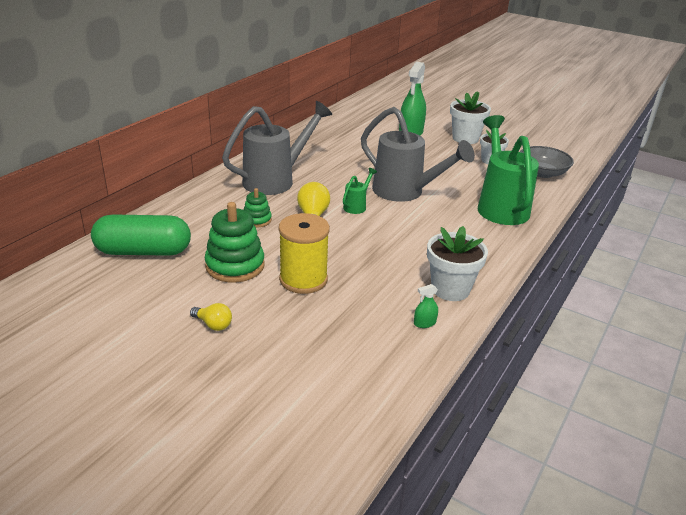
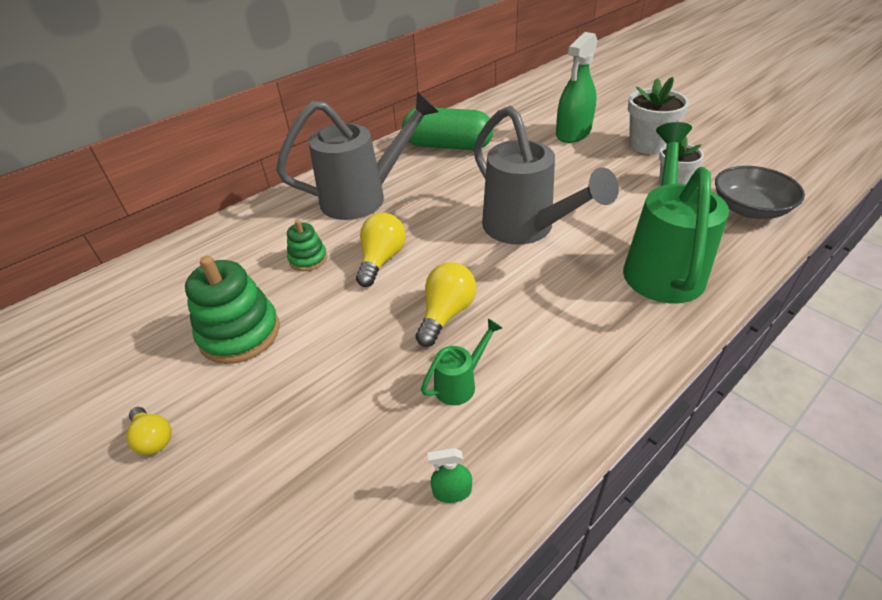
camera: 20 degrees right, 10 degrees up
green capsule [91,215,191,256] -> green capsule moved to [402,108,493,150]
yellow spool [279,213,330,294] -> none
green watering can [343,168,377,214] -> green watering can moved to [421,319,502,405]
white flower pot [427,226,488,301] -> none
none -> yellow light bulb [416,262,476,347]

